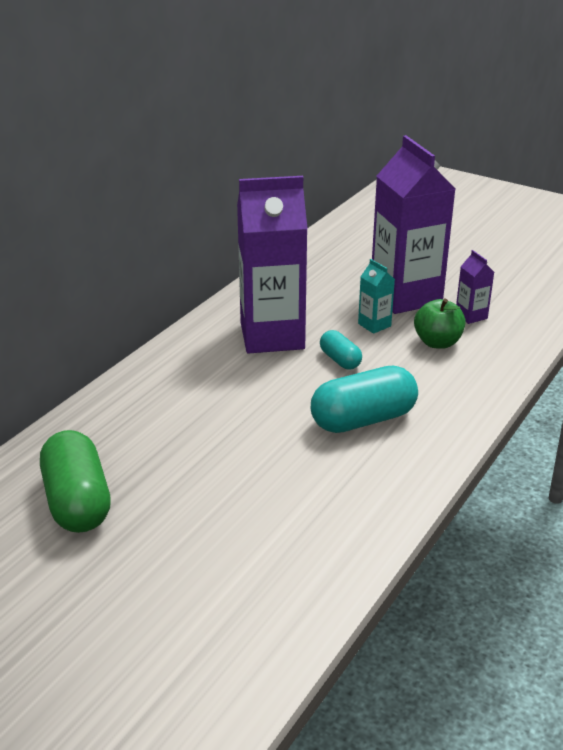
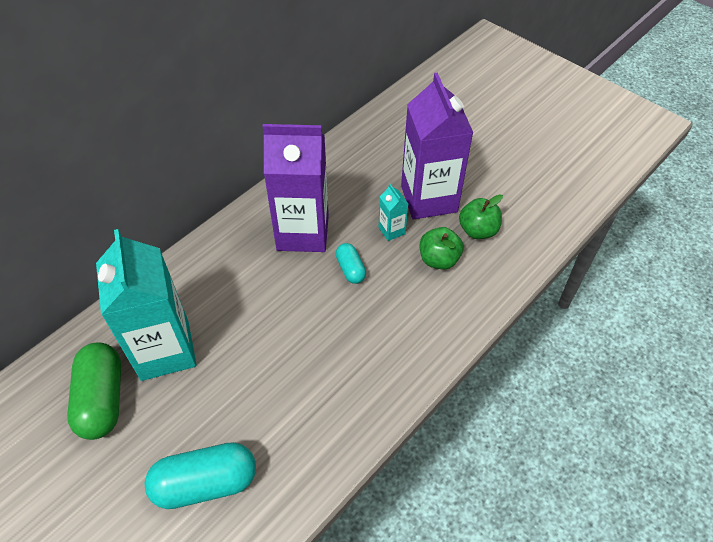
camera: 10 degrees right, 20 degrees up
turquoise capsule [311,366,418,433] -> turquoise capsule moved to [145,442,256,509]
purple carton [456,250,494,324] -> green apple [459,194,503,239]
none -> turquoise carton [96,229,197,381]

